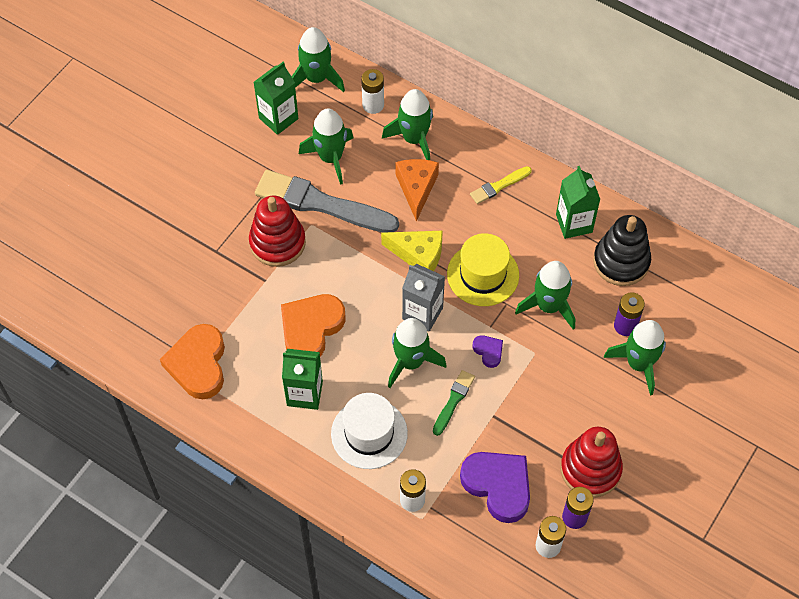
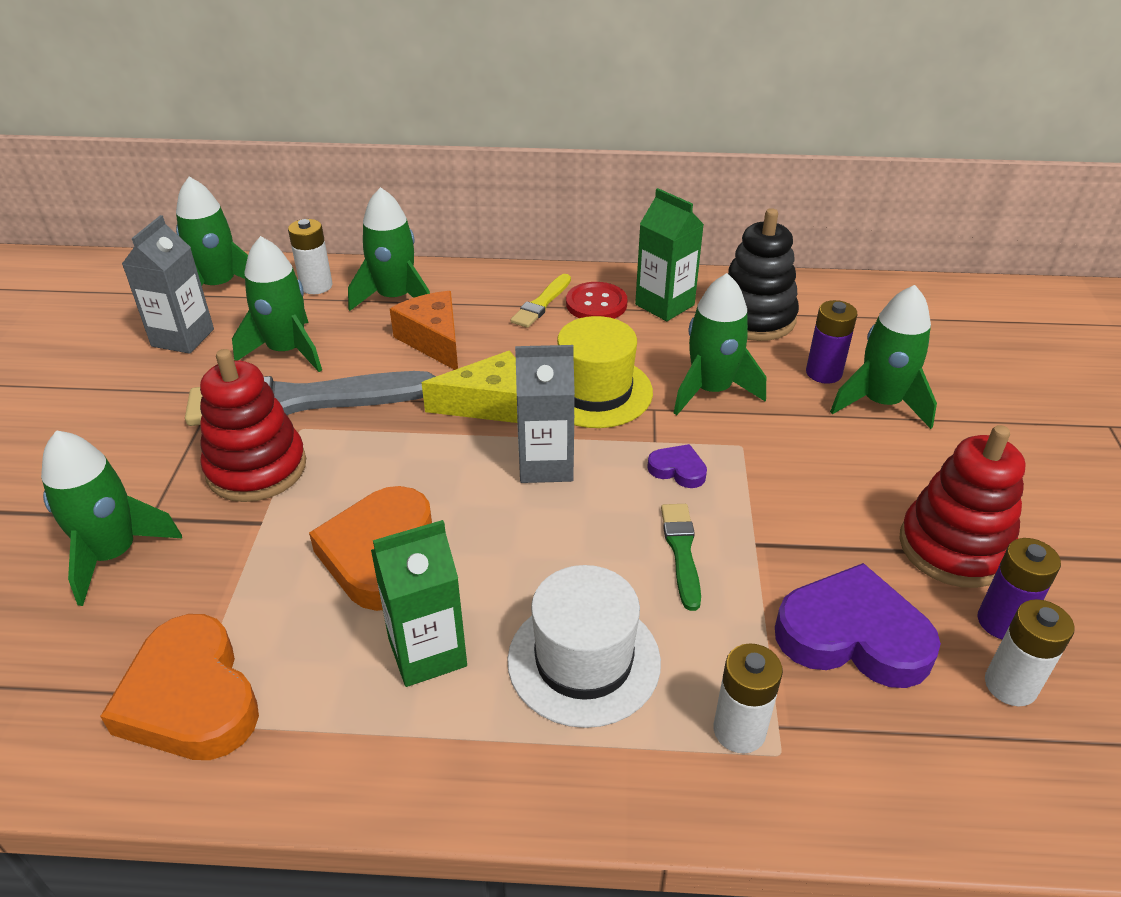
camera: 30 degrees left, 20 degrees down
green carton [254,62,298,135] -> grey carton [122,215,214,354]
green rocket [388,318,447,388] -> green rocket moved to [41,430,182,606]
none -> red button [566,282,628,319]

